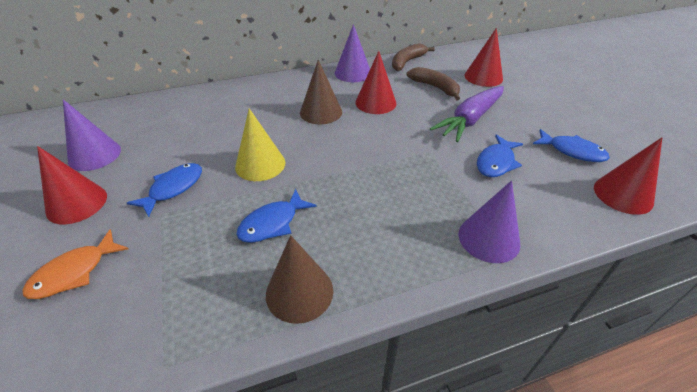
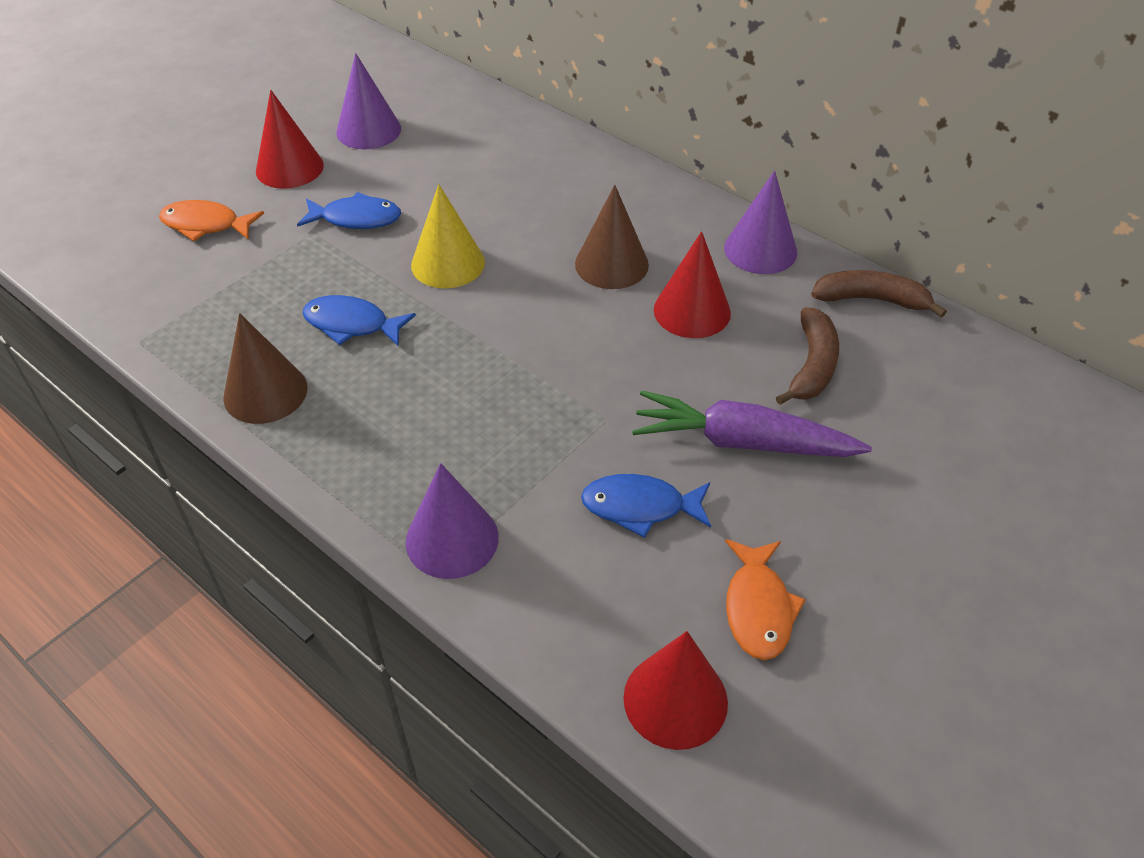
camera: 60 degrees right, 5 degrees up
red cone [465,28,503,87] -> none
blue fish [533,129,610,162] -> orange fish [725,539,806,660]

